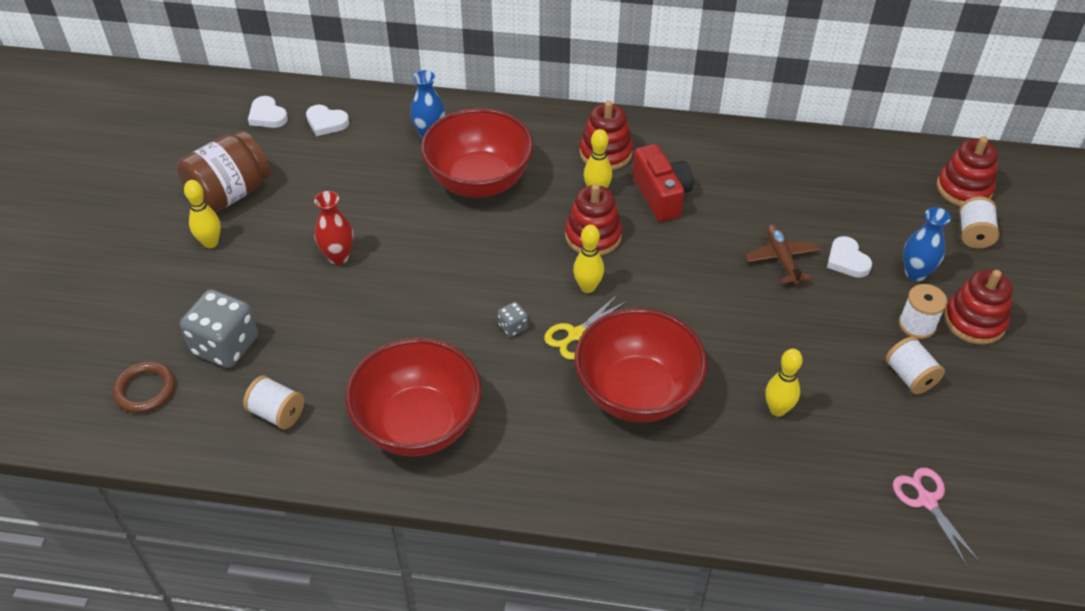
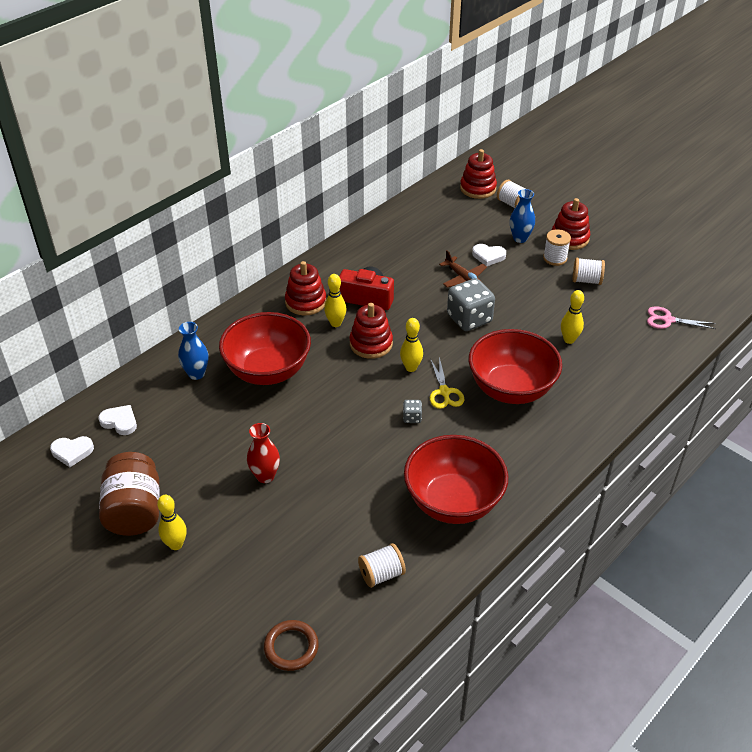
camera: 55 degrees left, 5 degrees down
grey dice [180,289,258,368] -> grey dice moved to [447,278,495,331]
white heart [306,105,349,136] -> white heart turned 120 degrees counterclockwise [98,405,137,435]
brown plane [745,224,820,285] -> brown plane turned 150 degrees counterclockwise [439,250,487,288]

